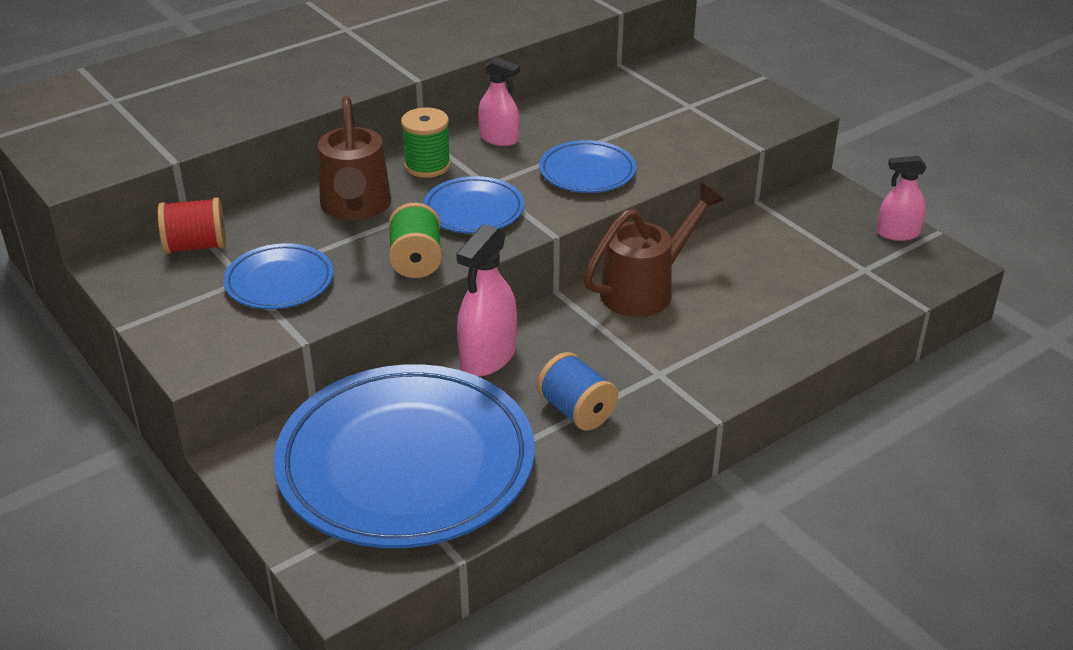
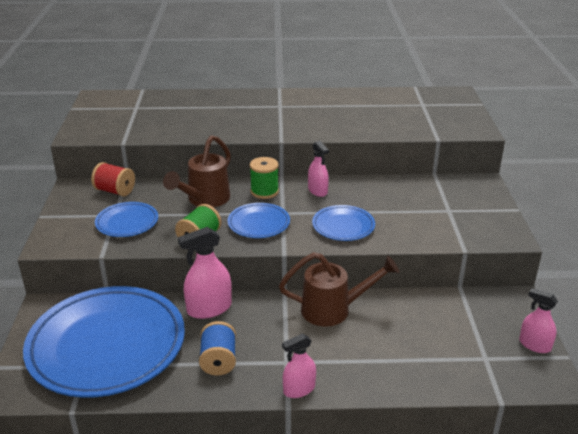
camera: 35 degrees right, 5 degrees down
none -> pink spray bottle [282,334,316,398]

